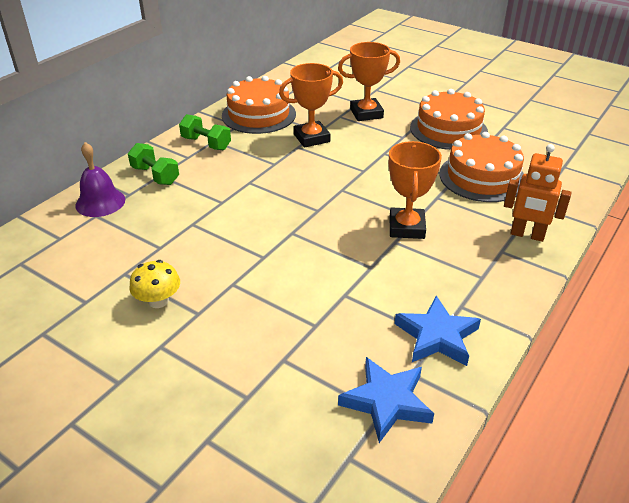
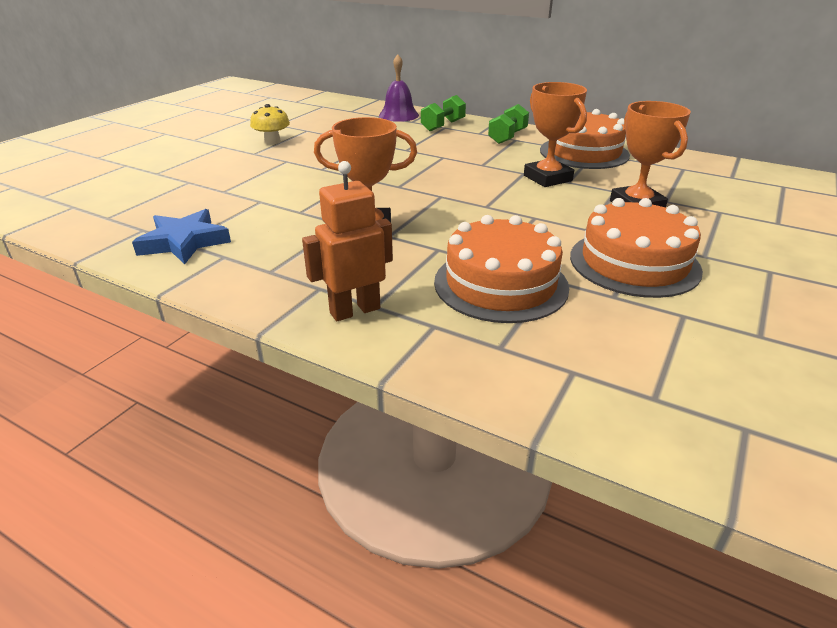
camera: 85 degrees right, 5 degrees down
blue star [338,357,434,443] -> none
orange robot [504,144,571,242] -> orange robot turned 45 degrees clockwise [302,161,393,321]

